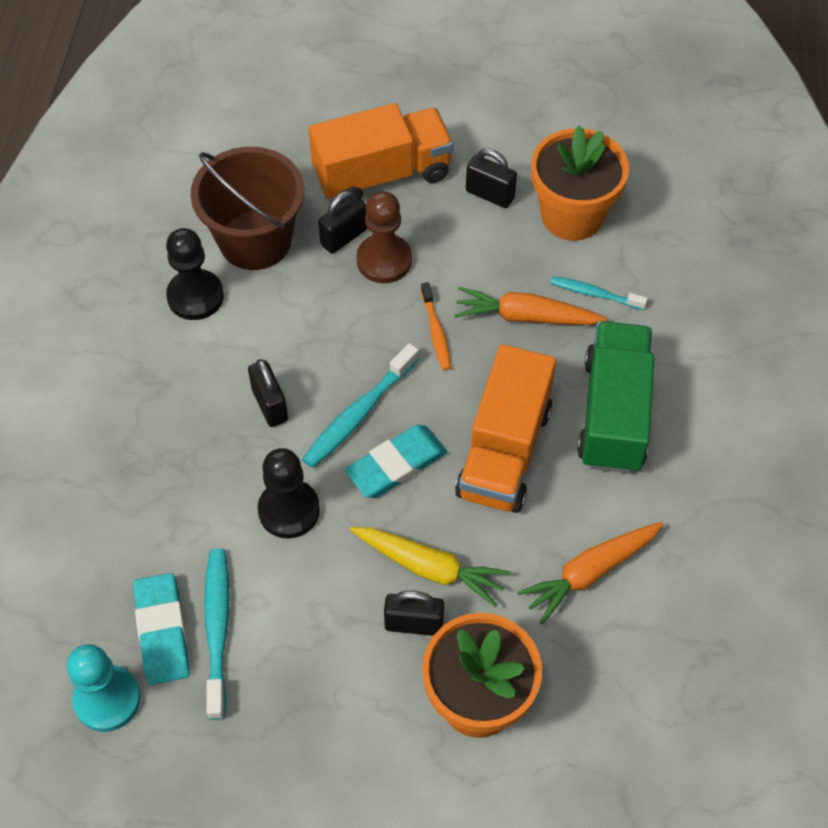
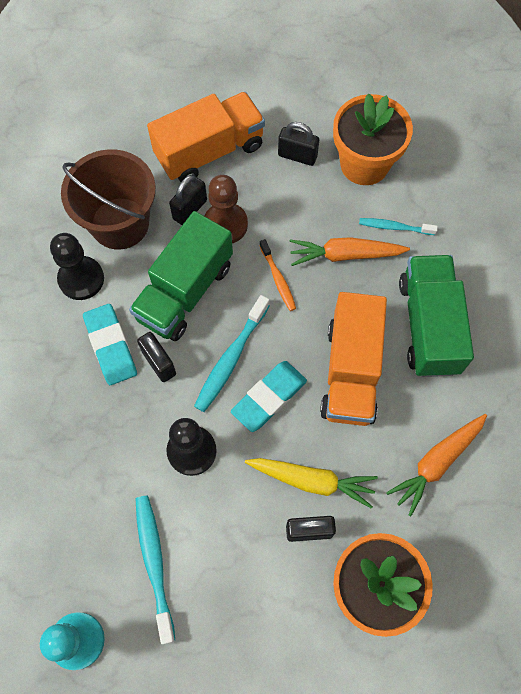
camera: 10 degrees left, 10 degrees up
turquoise eraser [133,573,190,685] -> turquoise eraser moved to [83,304,137,385]
none -> green truck [129,211,233,341]

